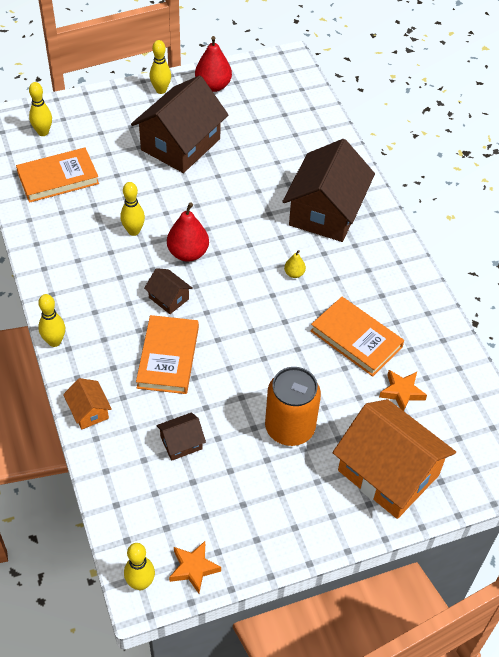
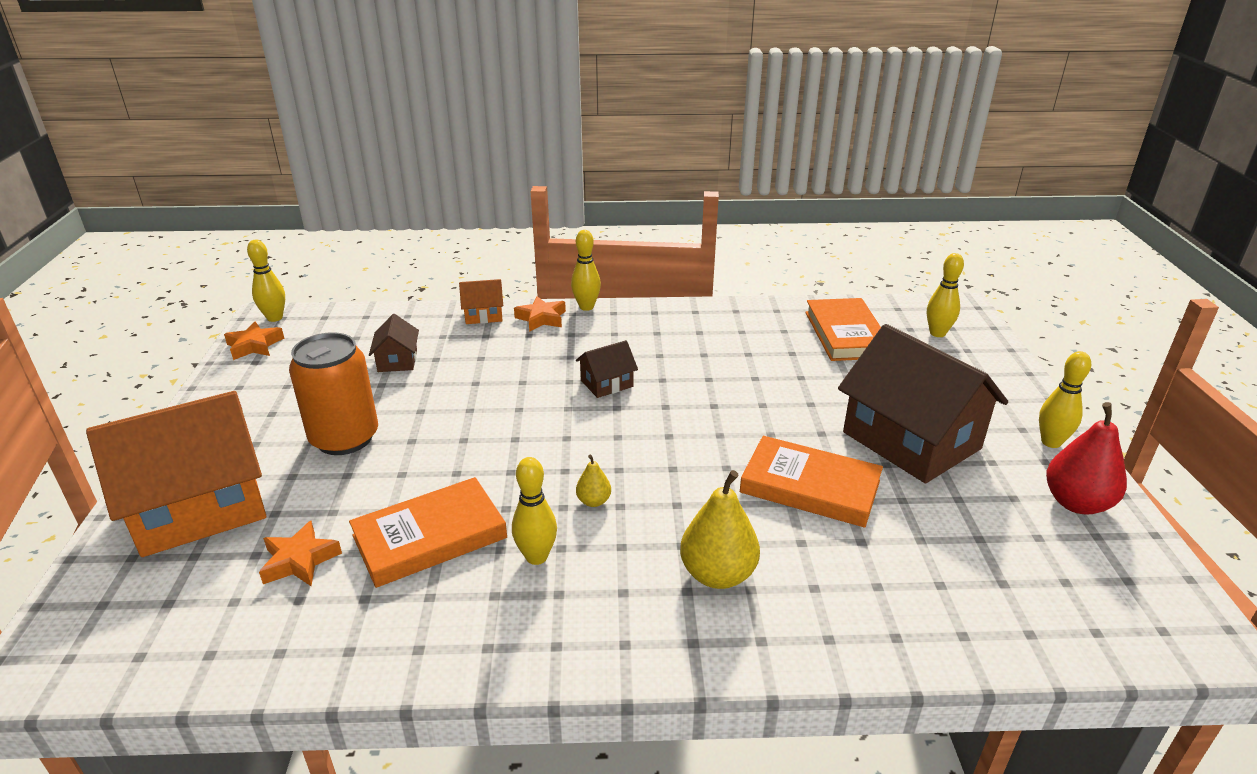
camera: 110 degrees right, 20 degrees down
yellow bowling pin [120,182,145,236] -> yellow bowling pin moved to [512,457,557,565]
orange book [136,315,199,394] -> orange book moved to [740,436,883,528]
red pear [167,202,209,262] -> none
brown house [282,139,375,242] -> yellow pear [680,470,760,589]
none -> orange star [514,296,566,332]

